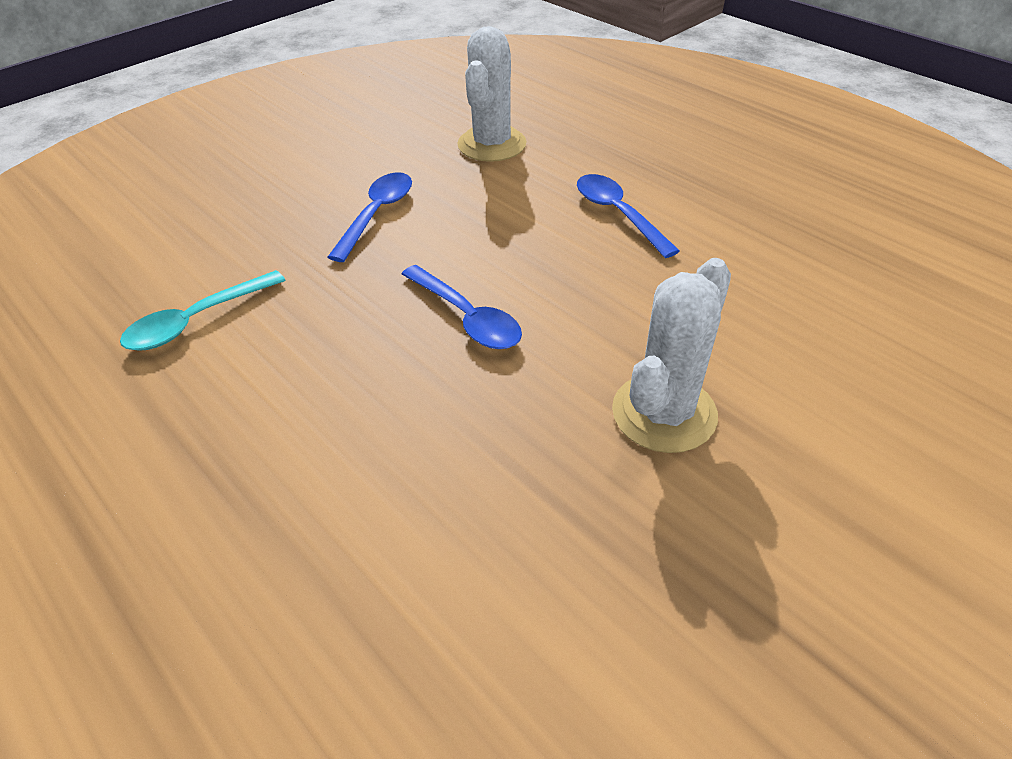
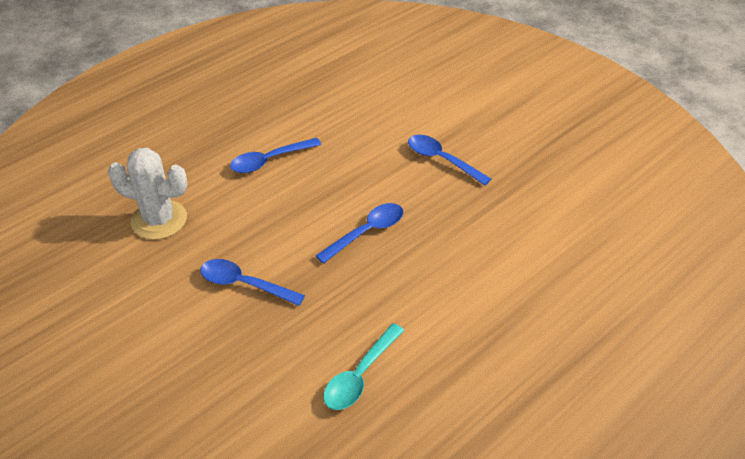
camera: 90 degrees left, 0 degrees up
turquoise spoon [120,270,286,351] -> turquoise spoon turned 75 degrees clockwise [323,323,404,410]
white cactus [612,258,731,453] -> blue spoon [408,135,491,186]

